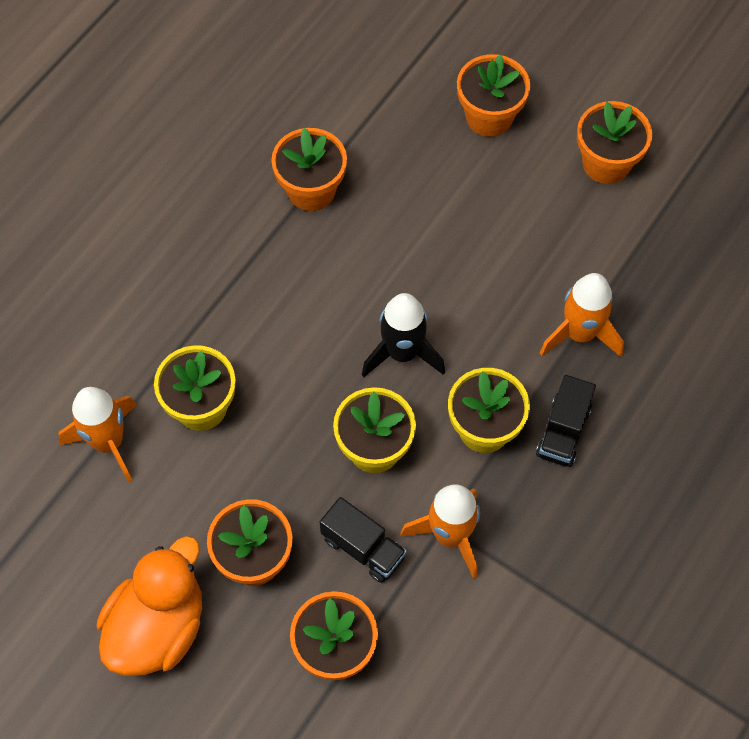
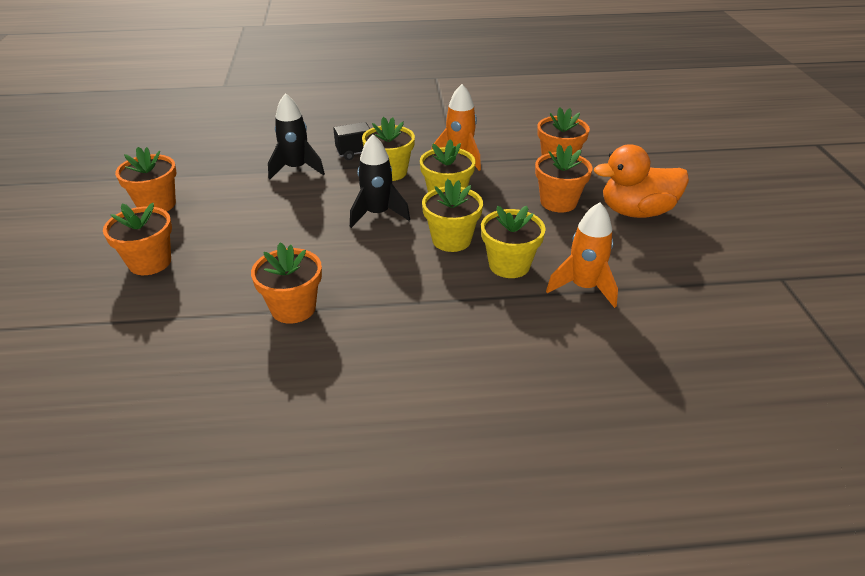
camera: 130 degrees left, 25 degrees down
black truck [320,497,407,583] -> none
orange rocket [540,273,624,357] -> black rocket [268,93,325,180]
none -> yellow flower pot [422,179,483,252]

